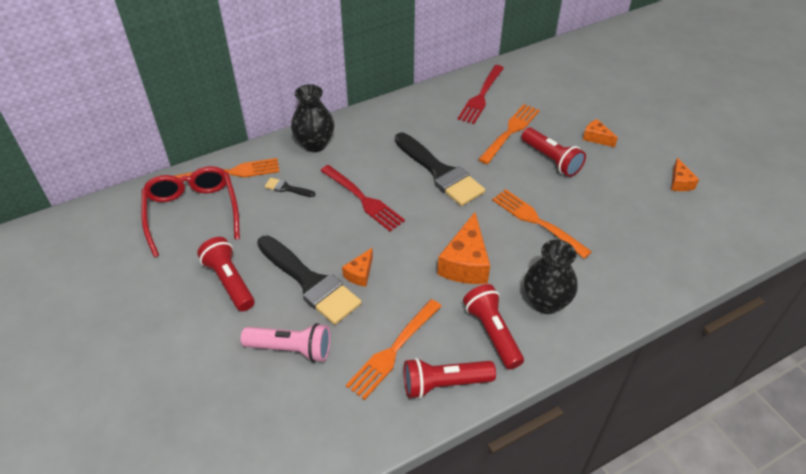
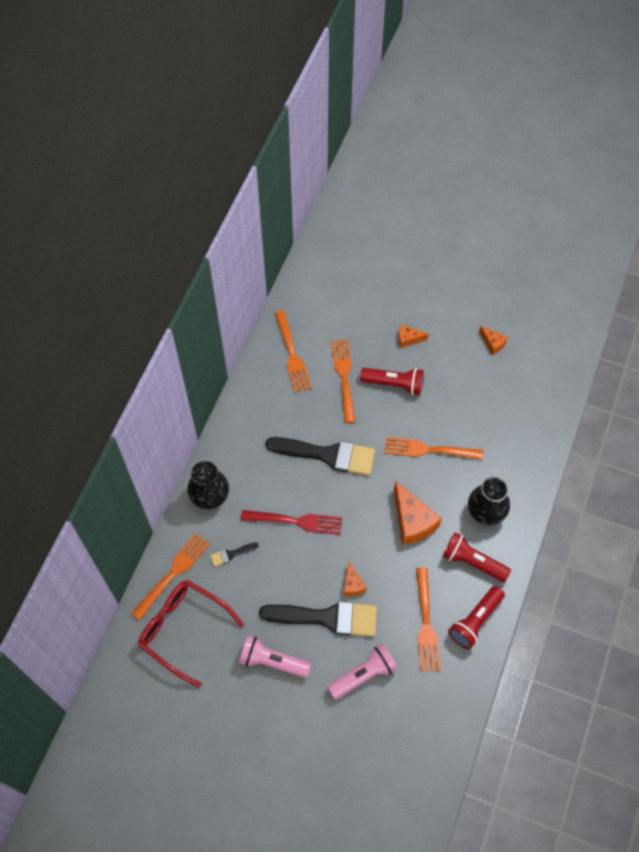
camera: 40 degrees left, 15 degrees up
red flashlight [197,237,254,311] -> pink flashlight [239,635,311,678]
red fork [457,65,504,124] -> orange fork [275,311,311,393]

